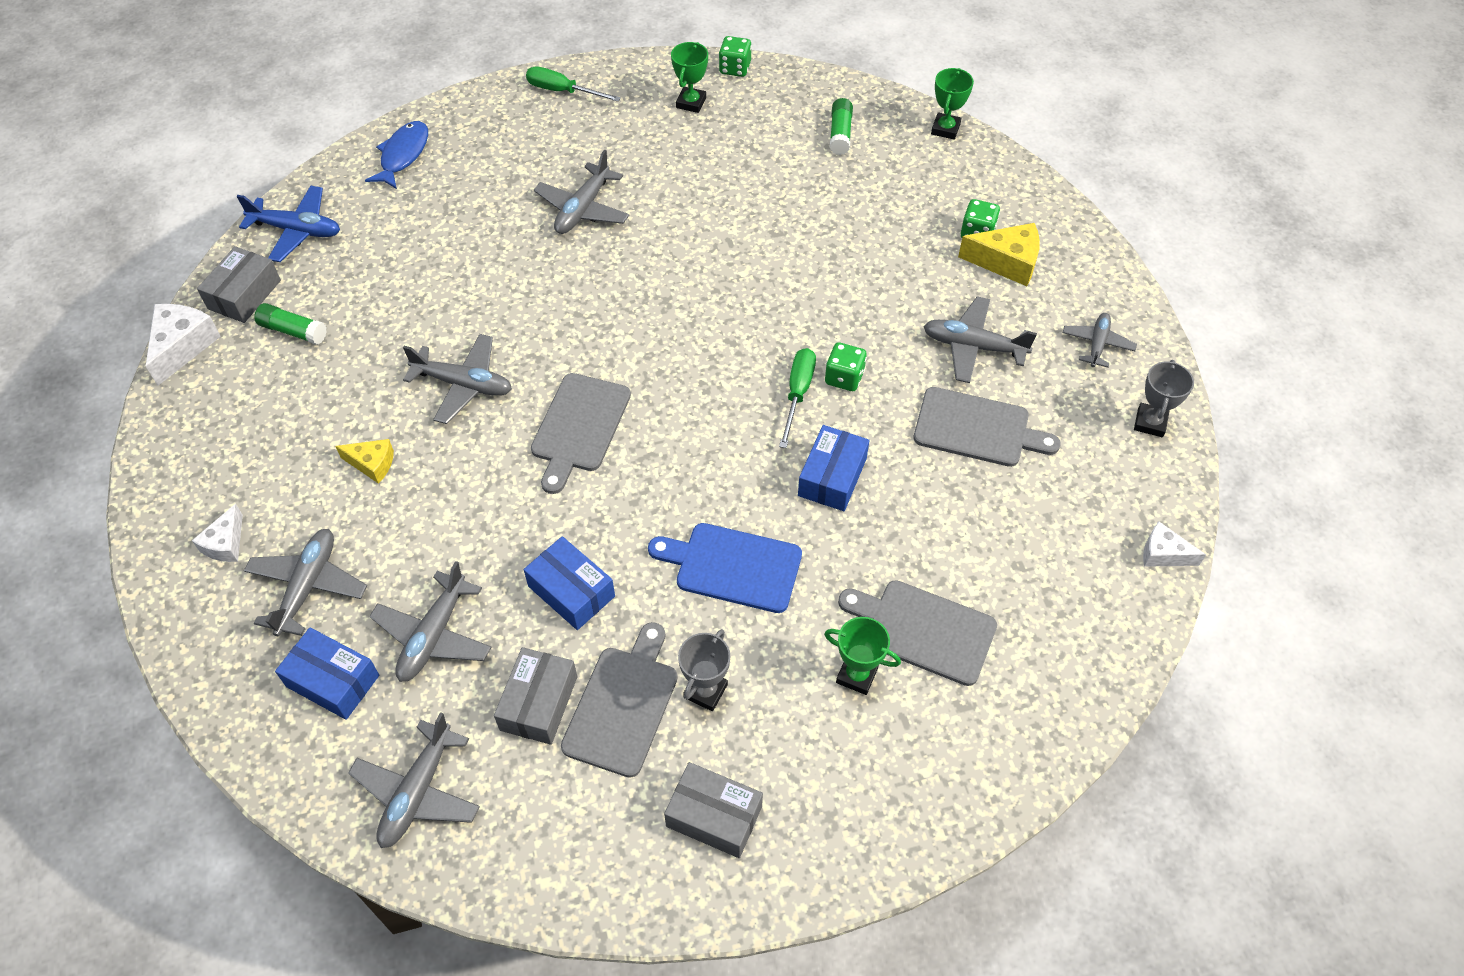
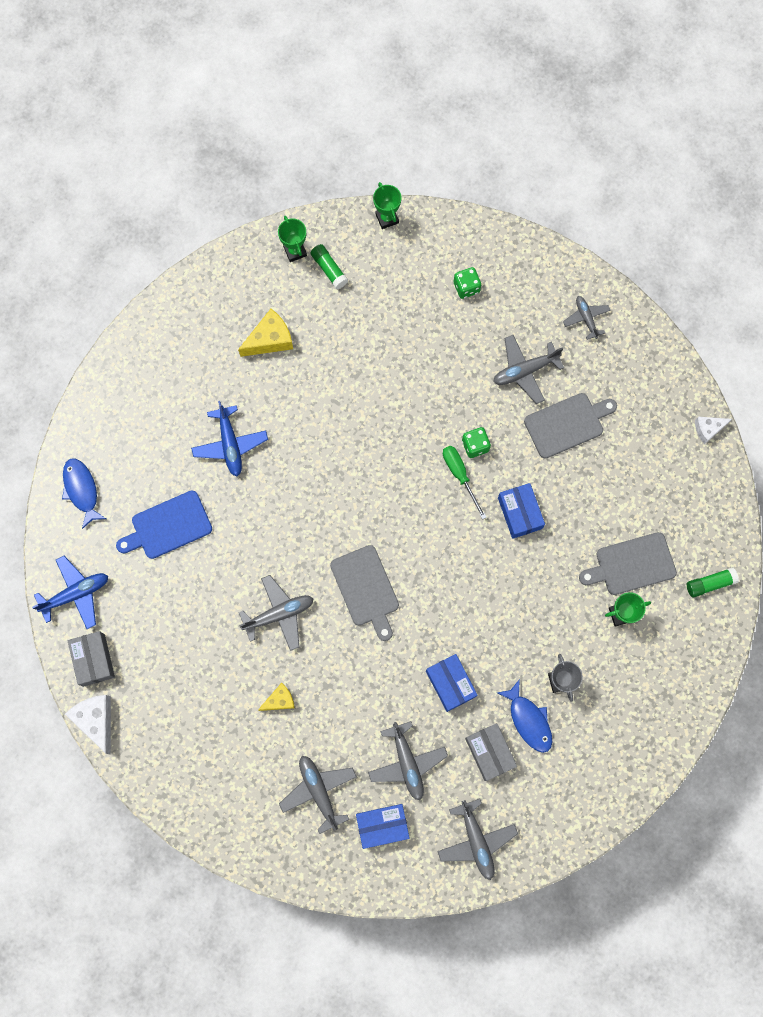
camera: 40 degrees left, 20 degrees up
white cheese [192,504,243,562] -> none
green glue stick [254,303,327,345] -> green glue stick moved to [687,567,739,598]
blue box [524,536,615,630] -> blue box turned 60 degrees clockwise [426,654,477,712]
green screwdriver [526,66,621,102] -> none
grey plane [534,149,629,234] -> blue plane [191,401,268,476]
grey cutting board [561,622,678,778] -> blue fish [497,679,552,753]
blue cutting board [648,523,802,613] -> blue cutting board moved to [116,490,212,559]
grey box [664,762,763,858] -> none
green trophy [671,42,708,113] -> green trophy moved to [278,216,307,262]
green dice [719,36,752,77] -> none
yellow cheese [958,223,1040,286] -> yellow cheese moved to [238,309,293,357]
grey trophy [1134,360,1194,437] -> none

